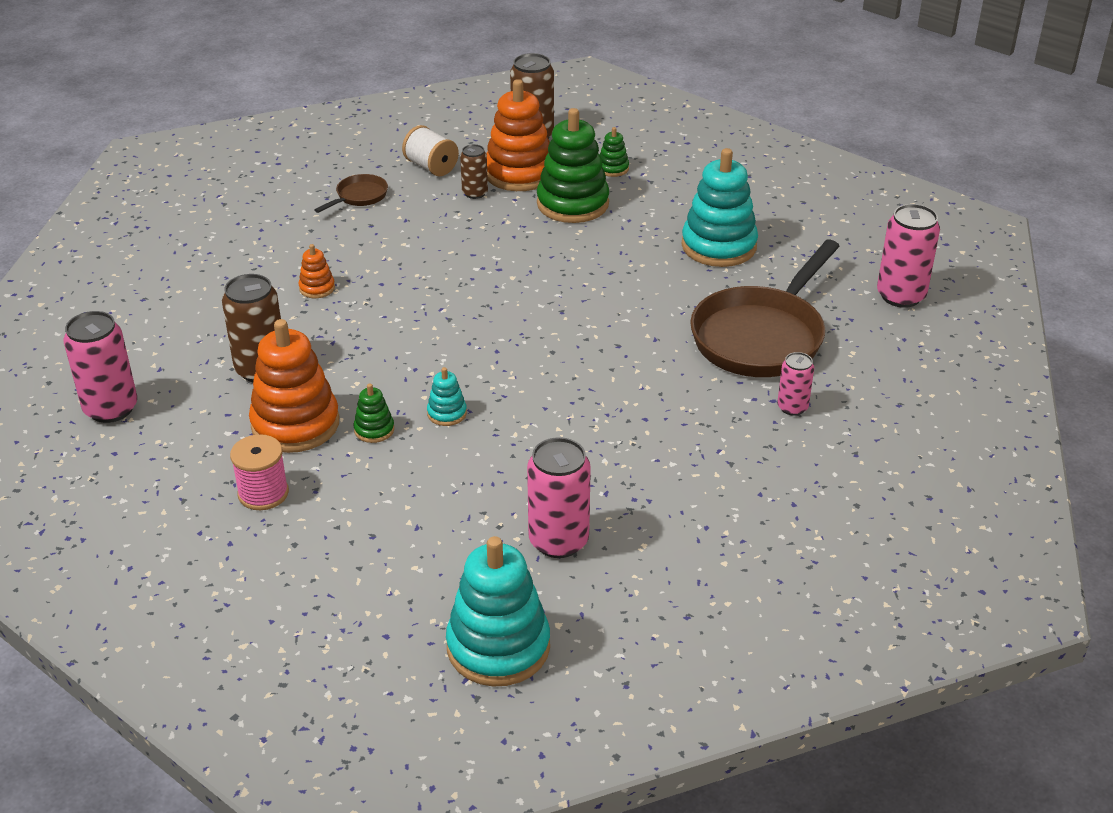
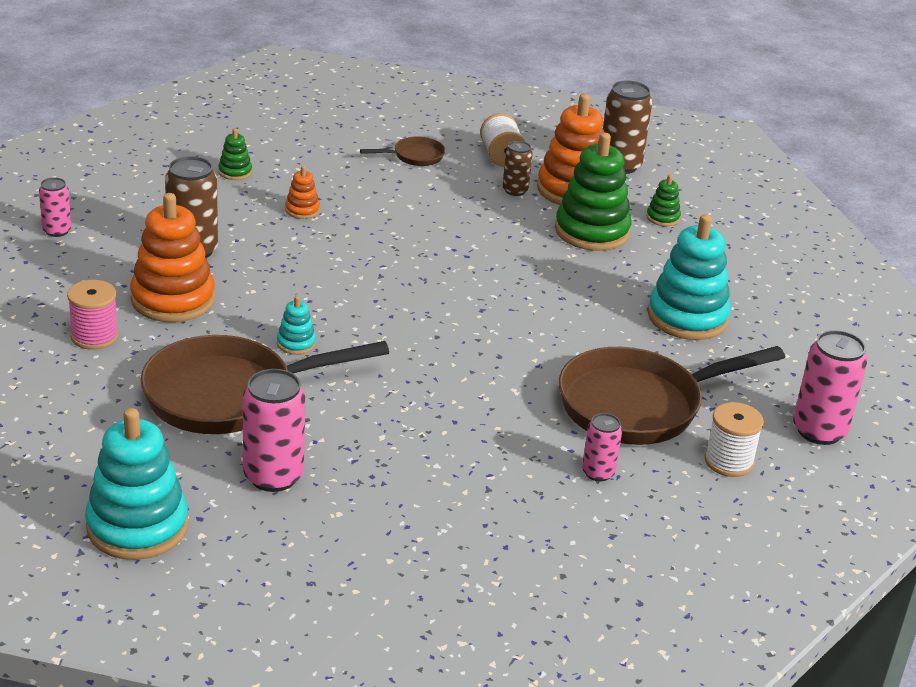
camera: 30 degrees right, 5 degrees down
pink can [63,311,137,423] -> pink can [39,177,72,237], size x0.58
green stacking toy [354,383,394,443] -> green stacking toy moved to [218,128,252,180]
none -> brown pan [141,335,389,434]
none -> white spool [704,402,764,477]

